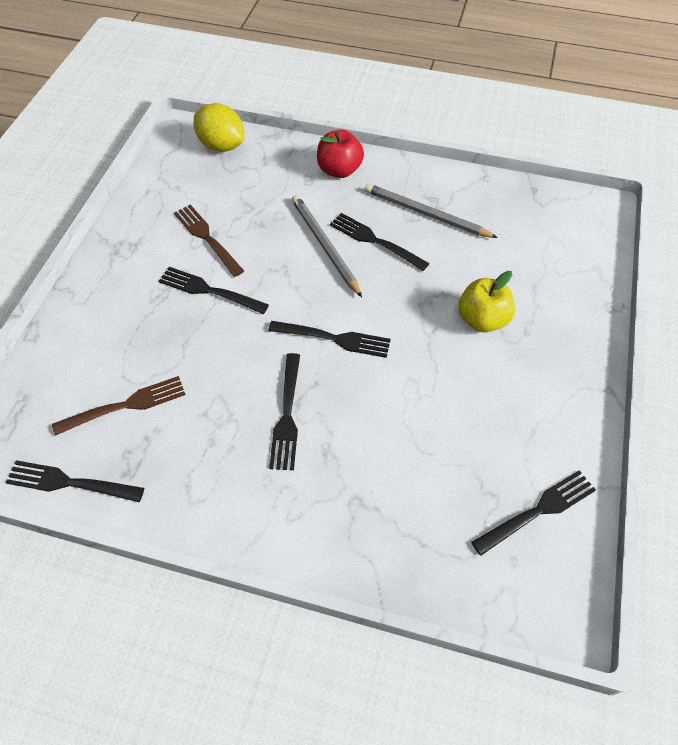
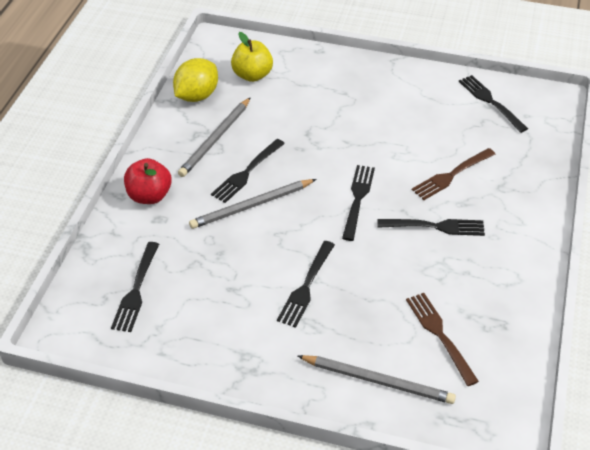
camera: 90 degrees left, 10 degrees down
black fork [5,460,144,502] -> black fork moved to [111,242,159,332]
brown fork [174,204,244,277] -> brown fork moved to [412,148,495,200]
yellow lemon [194,103,244,152] -> yellow lemon moved to [173,58,218,102]
yellow apple [458,271,515,332] -> yellow apple moved to [231,32,273,82]
none -> grey pencil [298,355,456,404]

